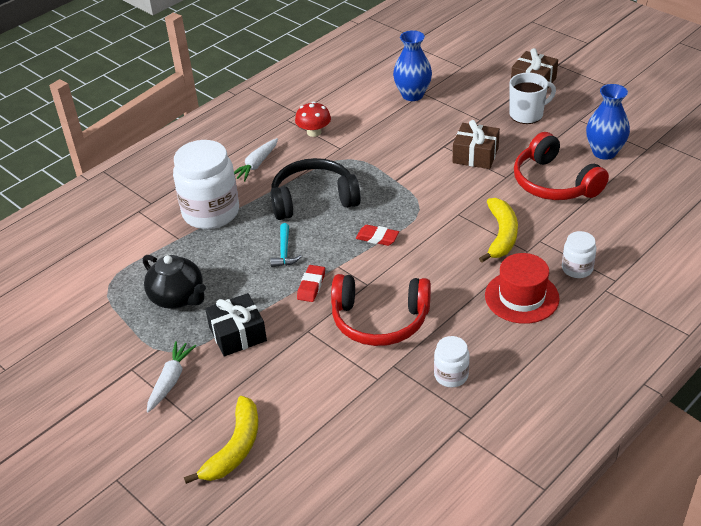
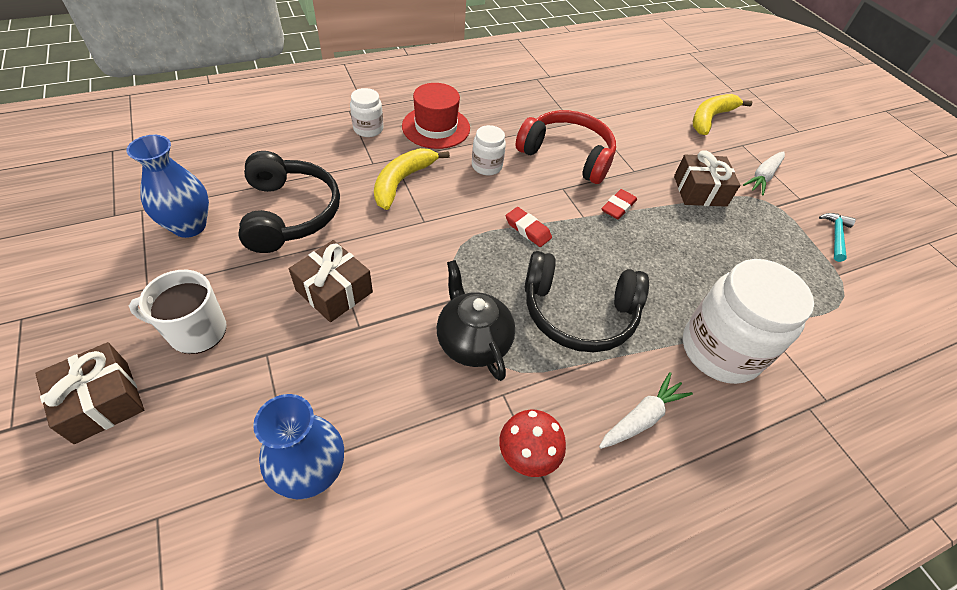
camera: 165 degrees left, 10 degrees up
black teapot [143,255,206,309] -> black teapot moved to [437,260,515,381]
black gift [205,293,267,357] -> brown gift [674,151,740,207]
turquoise hammer [270,223,302,267] -> turquoise hammer moved to [819,213,856,262]
white jar [434,336,470,387] -> white jar moved to [472,125,506,175]
red headphones [514,132,609,200] -> black headphones [238,151,340,253]

